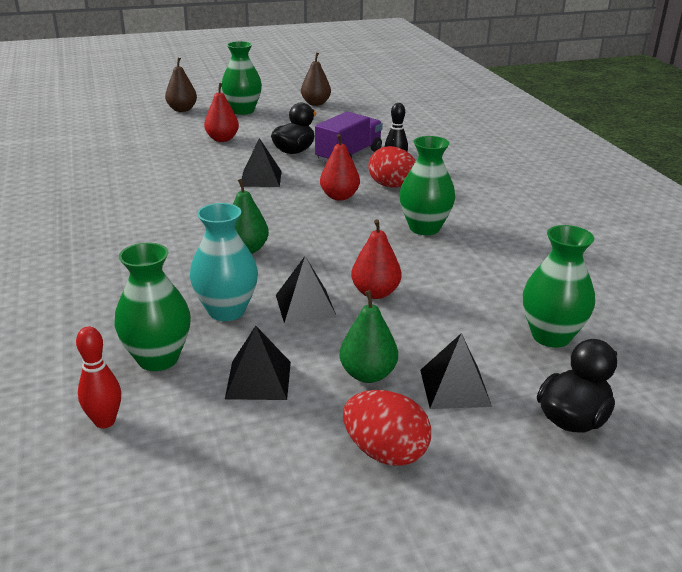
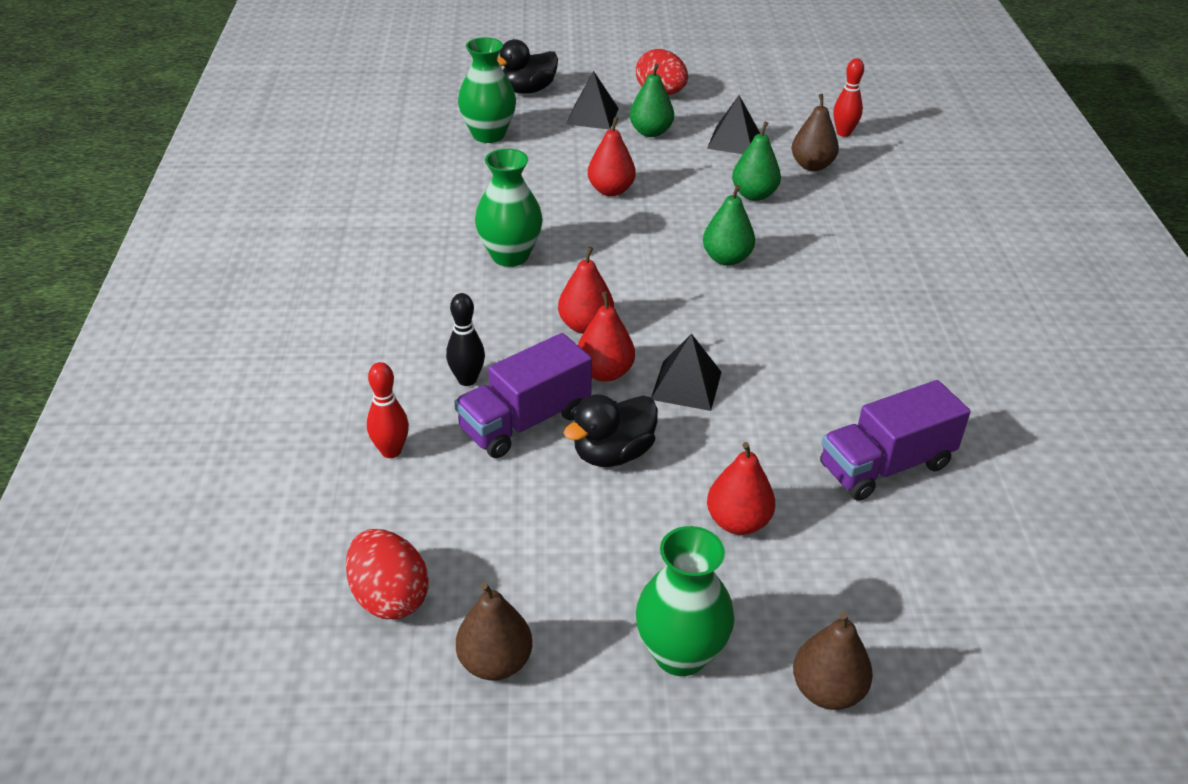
camera: 165 degrees left, 10 degrees up
green vase [114,243,191,371] -> brown pear [792,94,839,171]
turquoise vase [190,203,258,321] -> green pear [732,121,781,201]
black pyramid [276,256,337,324] -> none
red egg [368,146,416,187] -> red egg moved to [346,529,429,619]
none -> red bowling pin [367,362,409,458]
none -> red pear [578,292,635,382]
none -> purple truck [820,380,971,501]

